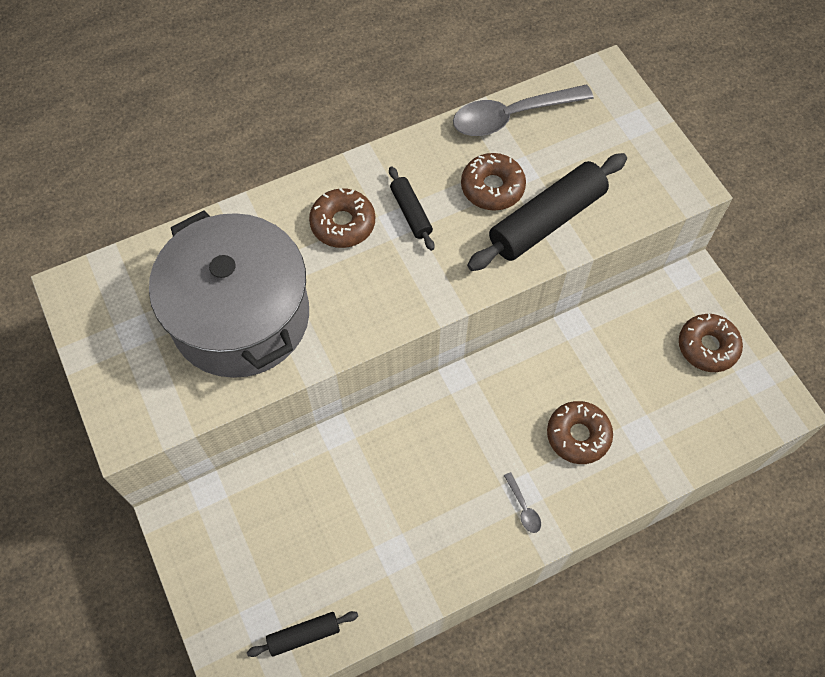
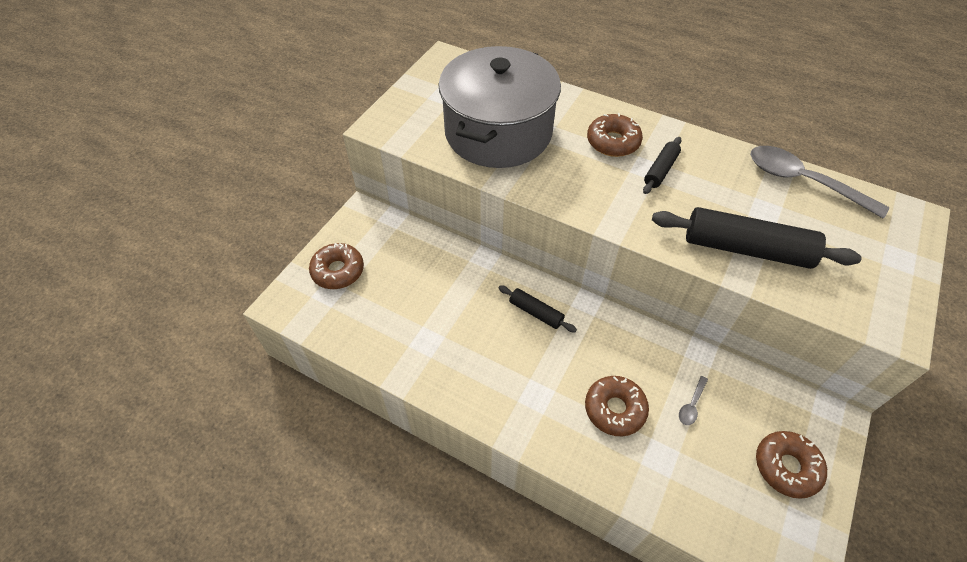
camera: 55 degrees right, 10 degrees down
black rolling pin [247,611,358,657] -> black rolling pin moved to [499,285,577,333]
brown donut [461,153,526,211] -> brown donut moved to [309,243,364,289]
grey spoon [504,472,541,533] -> grey spoon moved to [679,376,708,425]

